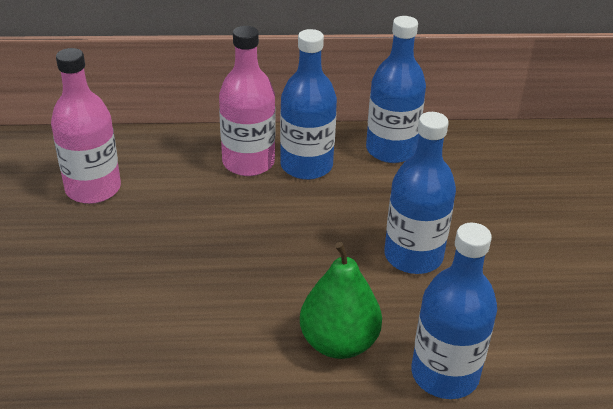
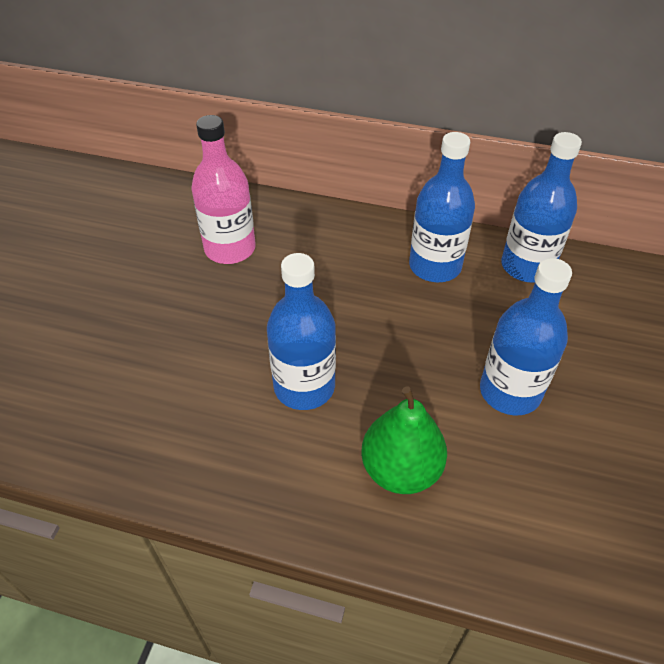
camera: 20 degrees right, 10 degrees up
pink bottle [219,26,275,176] -> none
blue bottle [411,223,497,399] -> blue bottle moved to [267,253,336,410]

